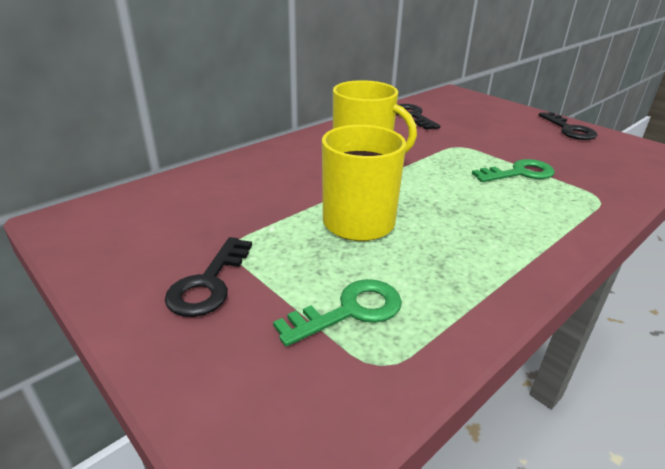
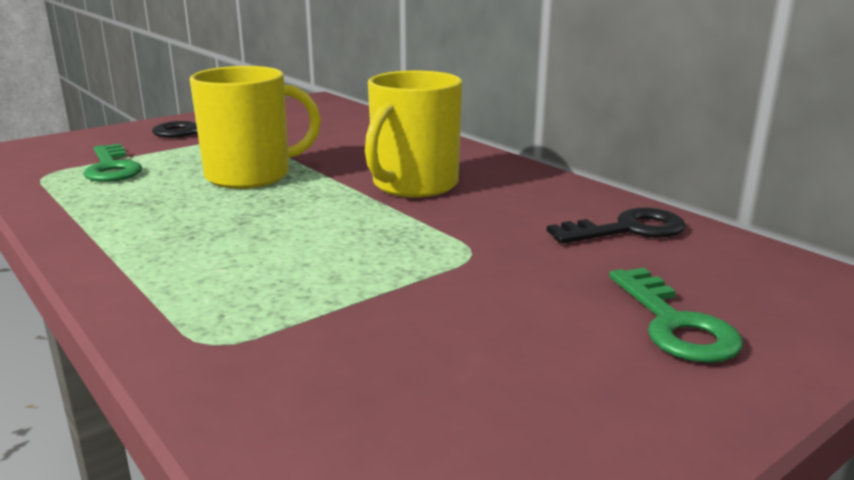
camera: 95 degrees right, 10 degrees down
green key [472,159,555,182] -> green key moved to [609,268,743,363]
black key [539,112,597,140] -> none

